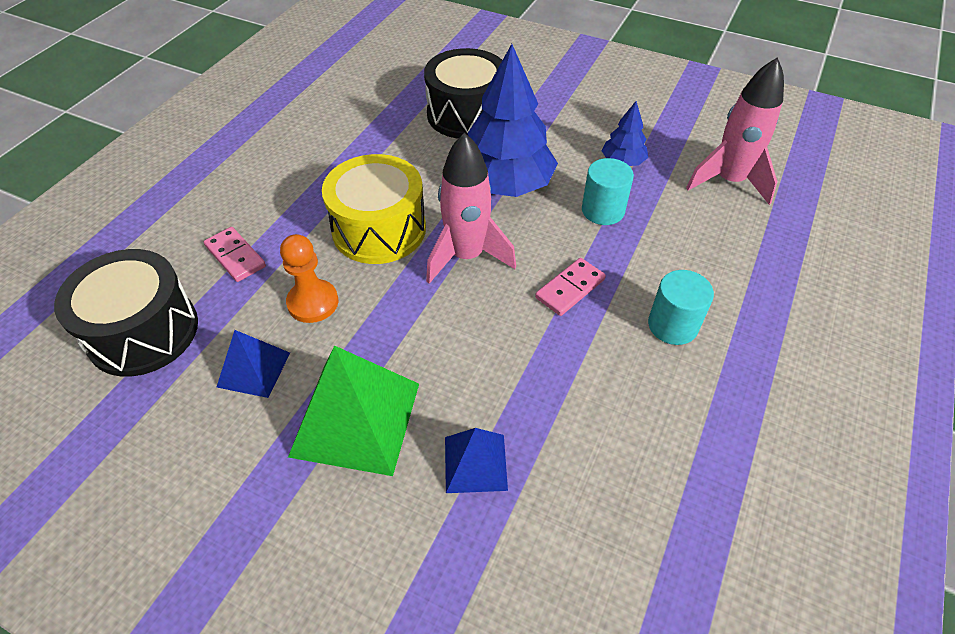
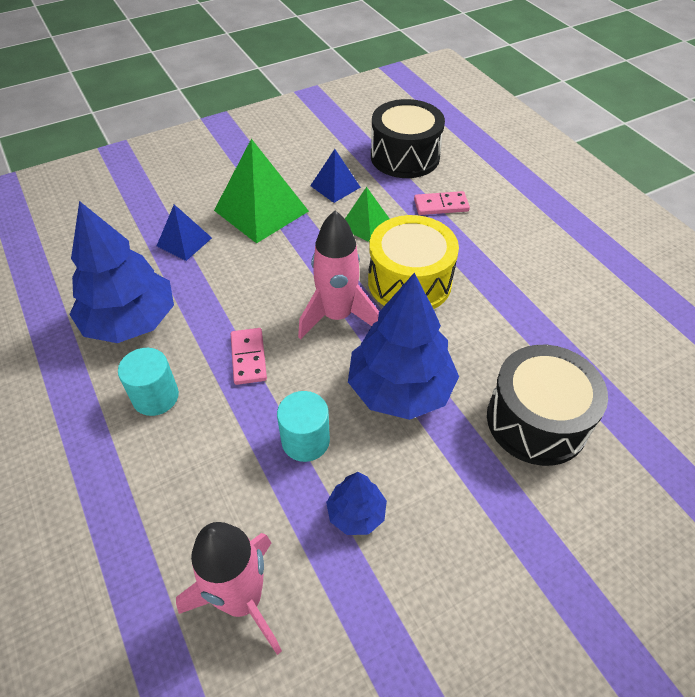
camera: 125 degrees right, 0 degrees up
orange pawn [280,234,338,323] -> green pyramid [345,187,390,242]
none -> blue tree [69,201,174,343]

